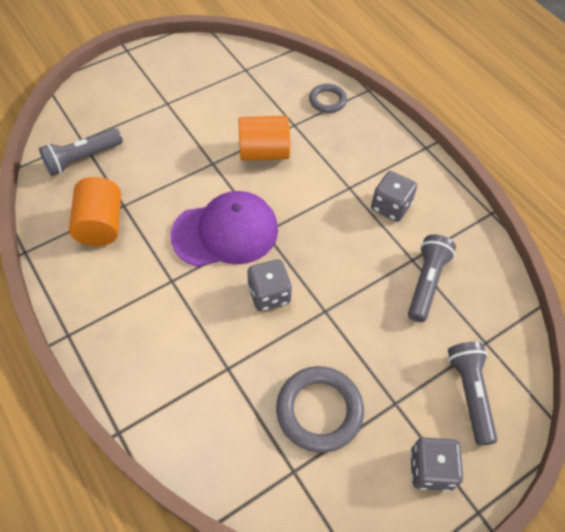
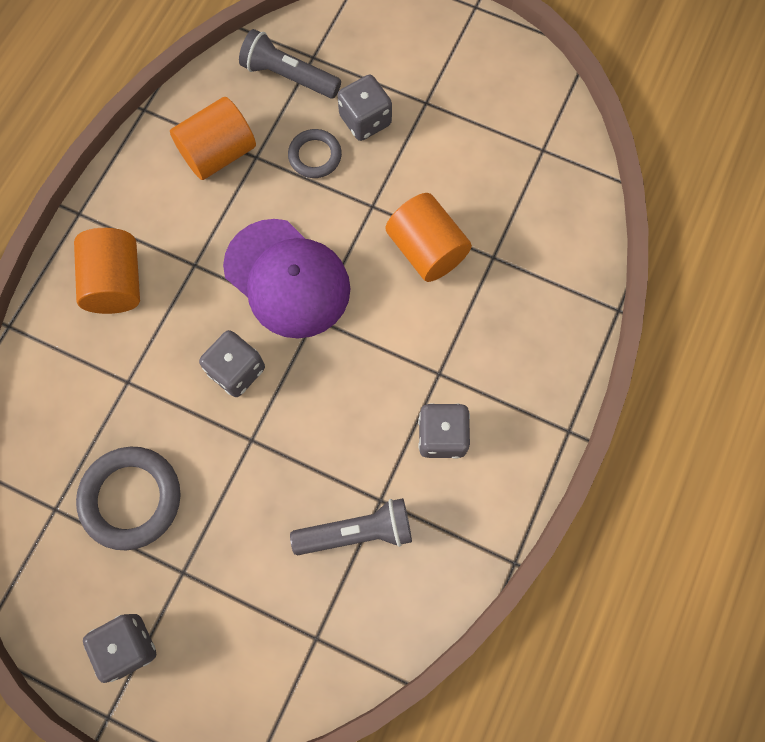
camera: 60 degrees right, 15 degrees up
grey ring [309,84,347,113] -> grey ring moved to [288,129,342,178]
grey flashlight [448,342,497,445] -> none
none -> orange cylinder [74,228,140,314]
none -> grey dice [337,75,392,141]

